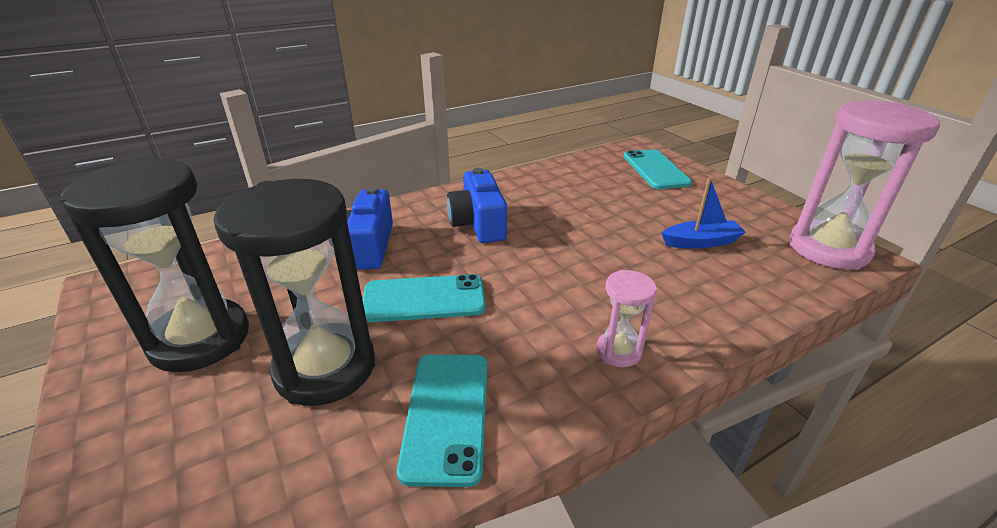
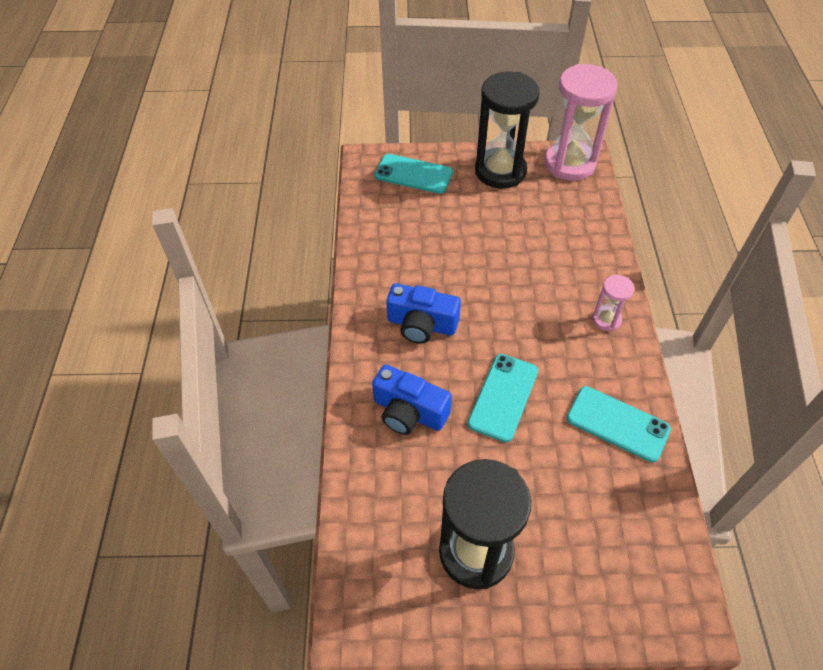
camera: 60 degrees left, 20 degrees up
black hourglass [214,179,375,406] -> black hourglass moved to [475,72,540,188]
blue boat [661,178,746,249] -> none

